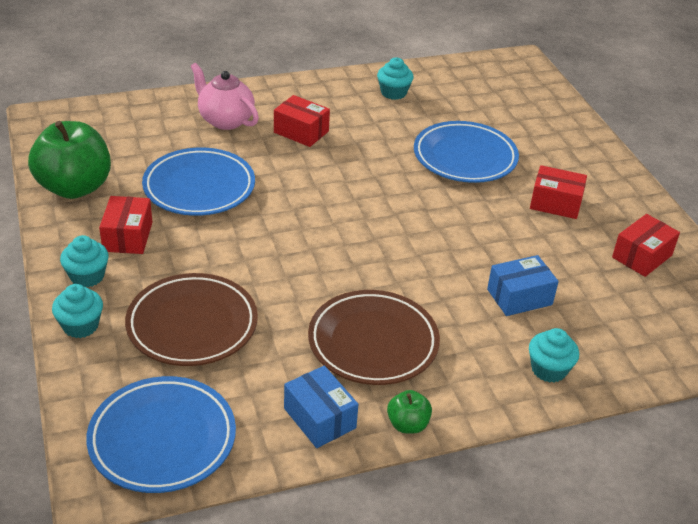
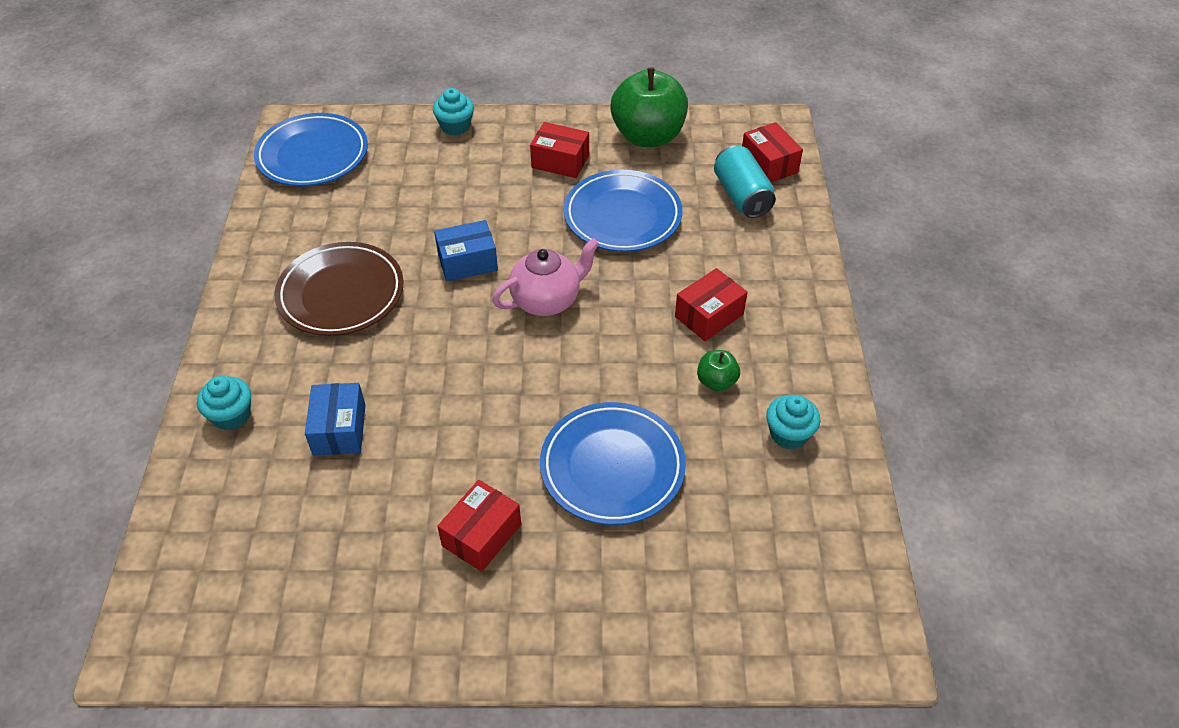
camera: 110 degrees right, 10 degrees up
turquoise cupcake [60,235,109,287] -> none
brown plate [125,273,258,366] -> none
pink teapot [191,63,259,130] -> pink teapot moved to [492,238,599,316]
blue box [284,366,358,448] -> blue box moved to [434,220,498,282]
green apple [387,390,432,434] -> green apple moved to [697,350,740,391]
red box [612,214,680,277] -> red box moved to [742,122,803,182]
none -> turquoise can [714,145,776,218]

